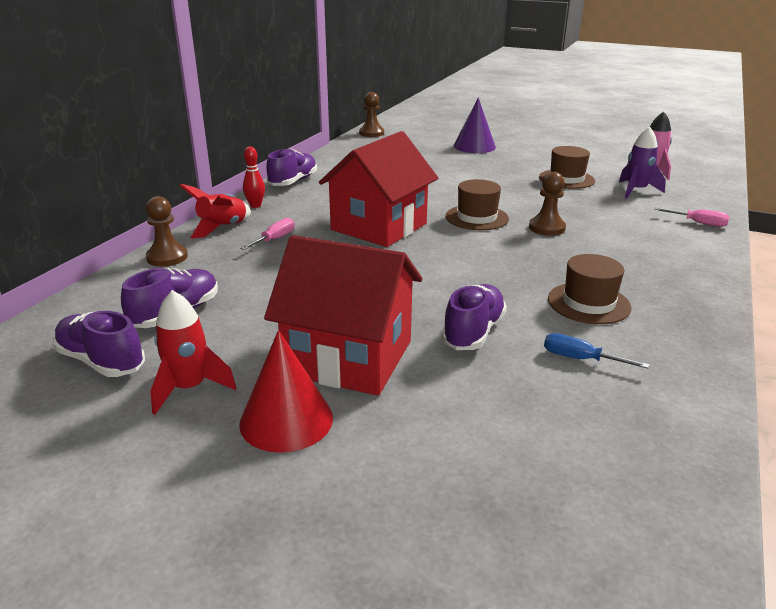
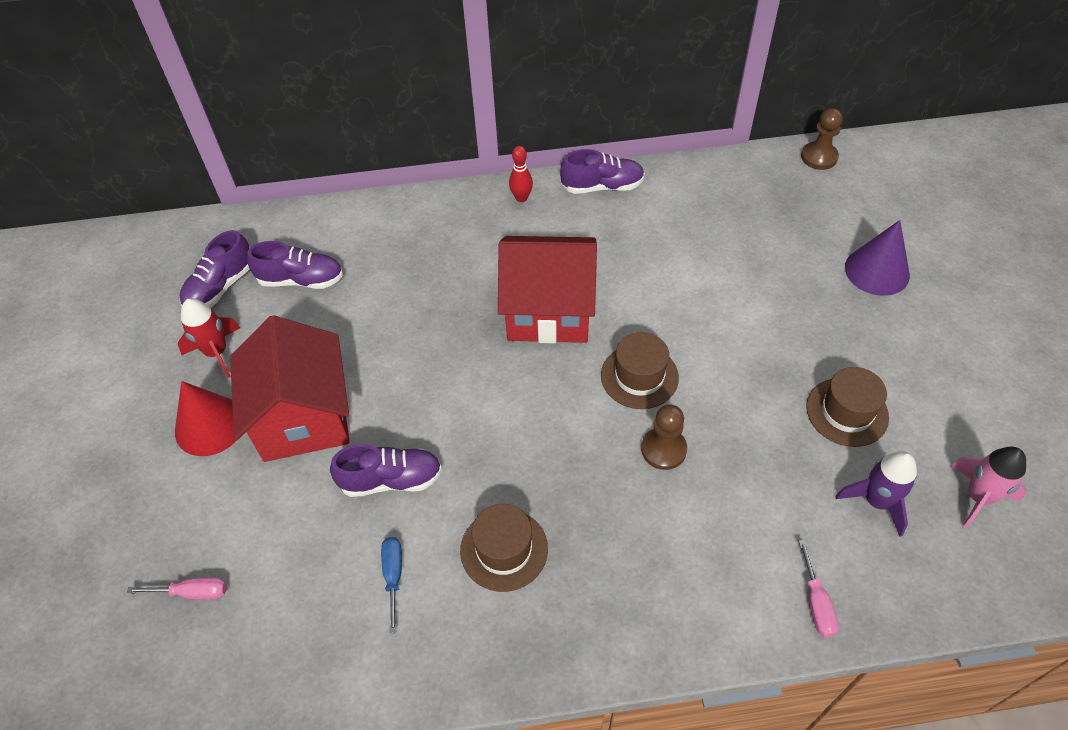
camera: 60 degrees right, 25 degrees up
purple shoe [53,311,145,377] -> purple shoe turned 150 degrees counterclockwise [179,230,250,308]
brown pawn [146,196,188,267] -> none
red rocket [180,184,251,239] -> none
pink screwdriver [240,218,295,250] -> pink screwdriver moved to [127,577,227,600]

